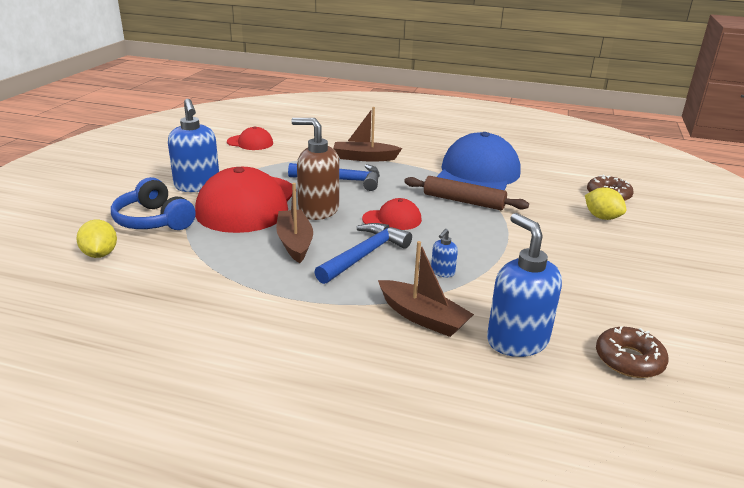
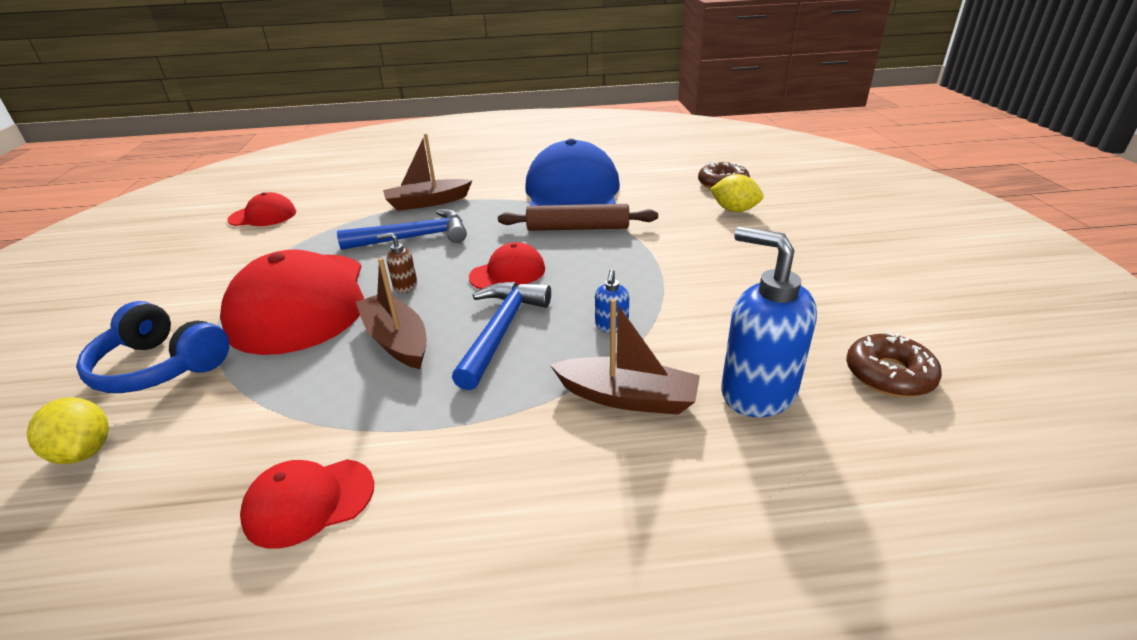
camera: 20 degrees left, 5 degrees up
blue soap dispenser [168,99,219,192] -> none
brown soap dispenser [291,118,339,220] -> brown soap dispenser [377,233,417,293], size x0.45
none -> red cap [240,459,374,549]

